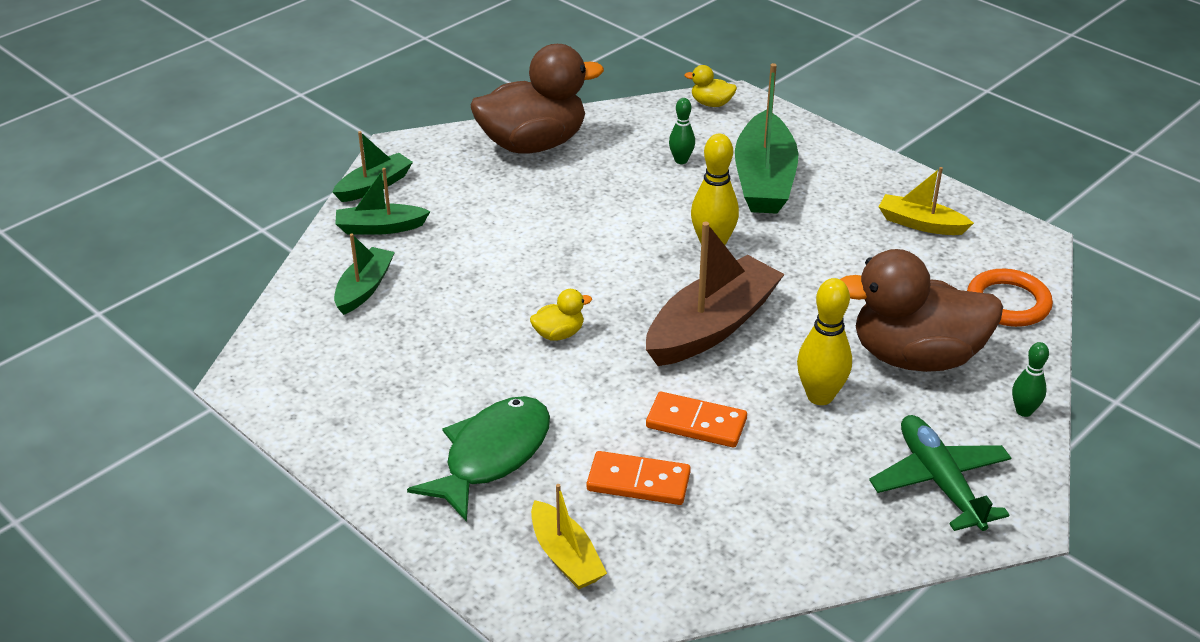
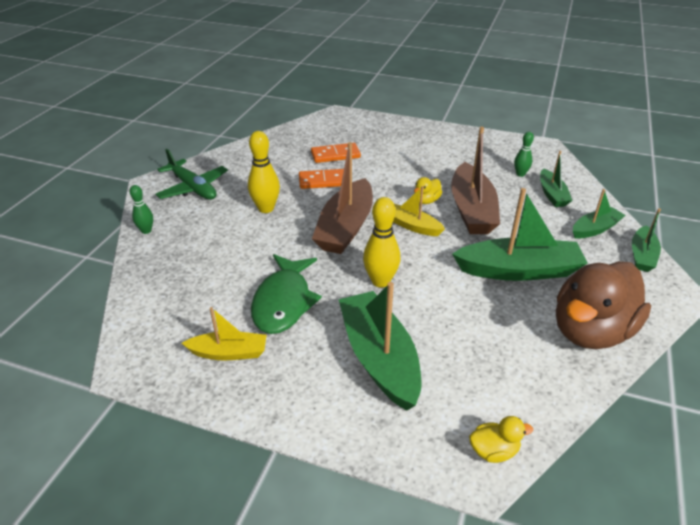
camera: 155 degrees right, 0 degrees up
green fish [407,396,550,522] -> green fish moved to [251,254,322,334]
yellow boat [531,484,607,590] -> yellow boat moved to [393,186,445,236]
green bowling pin [669,98,695,164] -> green bowling pin moved to [514,132,534,177]
brown duck [840,249,1003,372] -> none
orange ring [967,269,1053,327] -> none
none -> brown boat [451,127,500,234]
none -> green boat [452,188,588,281]

